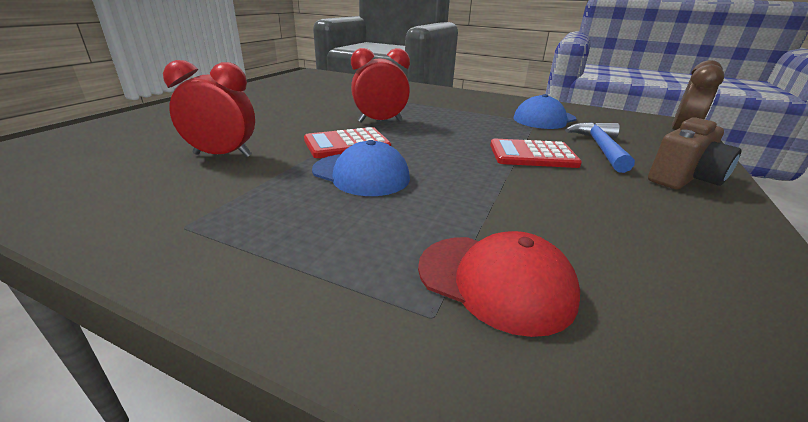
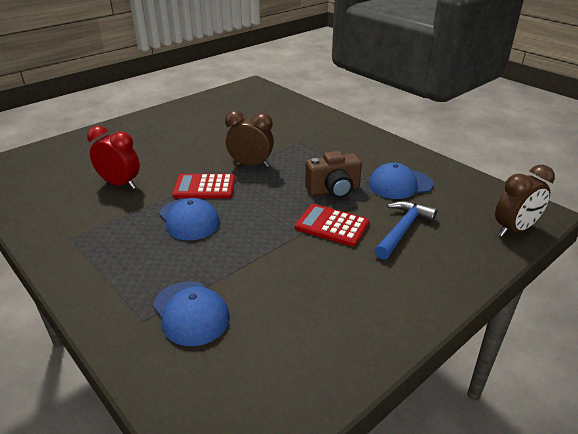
camera: 25 degrees right, 5 degrees up
red clock [351,48,410,123] -> brown clock [225,110,274,167]
red cap [418,231,580,337] -> blue cap [153,281,230,346]
brown camera [648,117,742,189] -> brown camera moved to [305,151,362,198]

